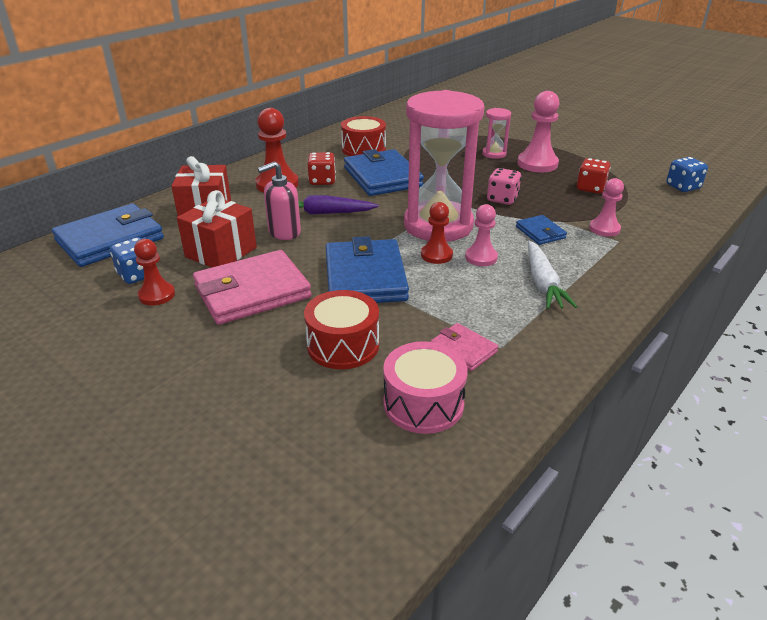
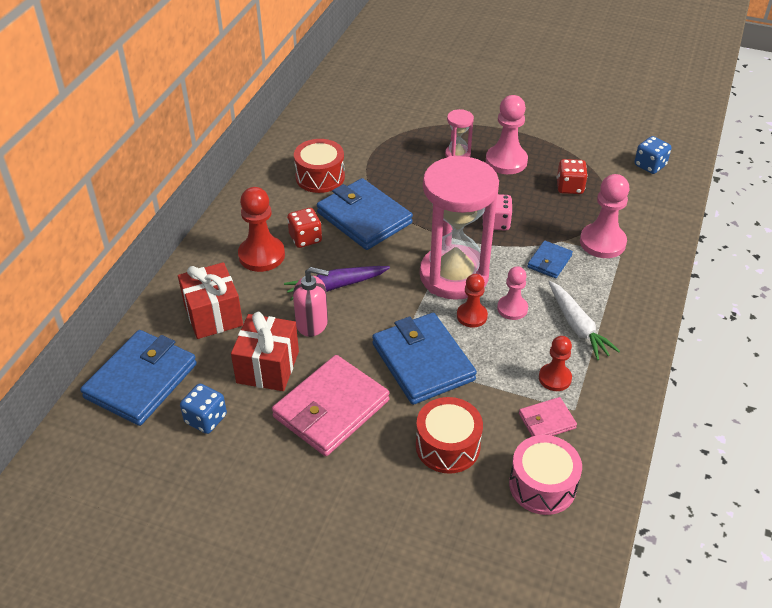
camera: 20 degrees left, 10 degrees up
red pawn [134,239,175,306] -> red pawn moved to [539,336,572,391]
pink soap dispenser [257,161,301,240] -> pink soap dispenser turned 120 degrees counterclockwise [293,267,329,337]
pink wallet [430,323,498,371] -> pink wallet turned 45 degrees counterclockwise [519,397,577,436]
blue wallet [516,215,567,245] -> blue wallet turned 75 degrees clockwise [527,240,573,278]
pink pawn [589,178,624,237] -> pink pawn [580,174,630,258], size x1.61

